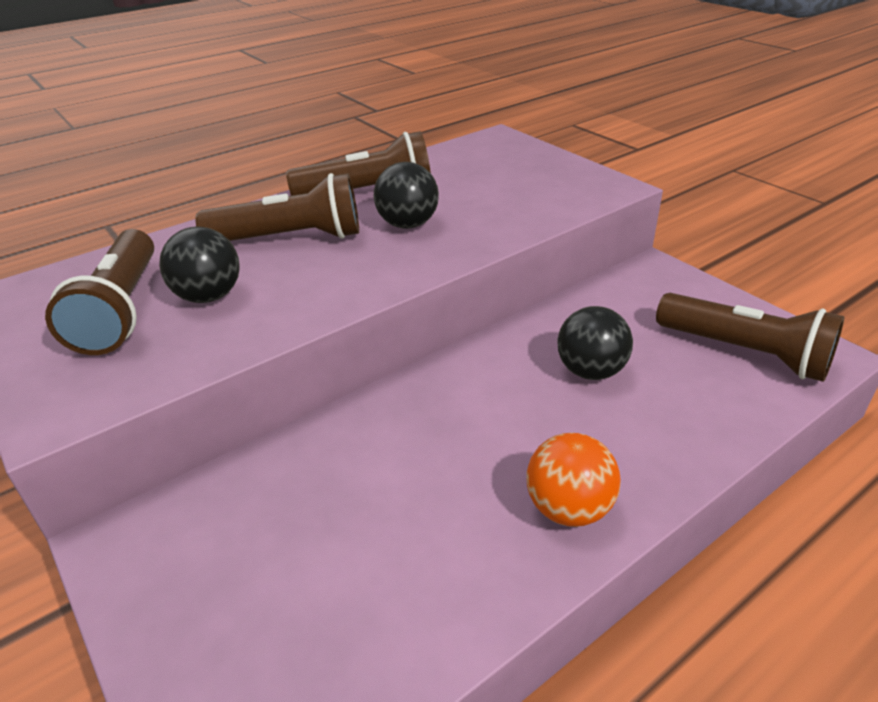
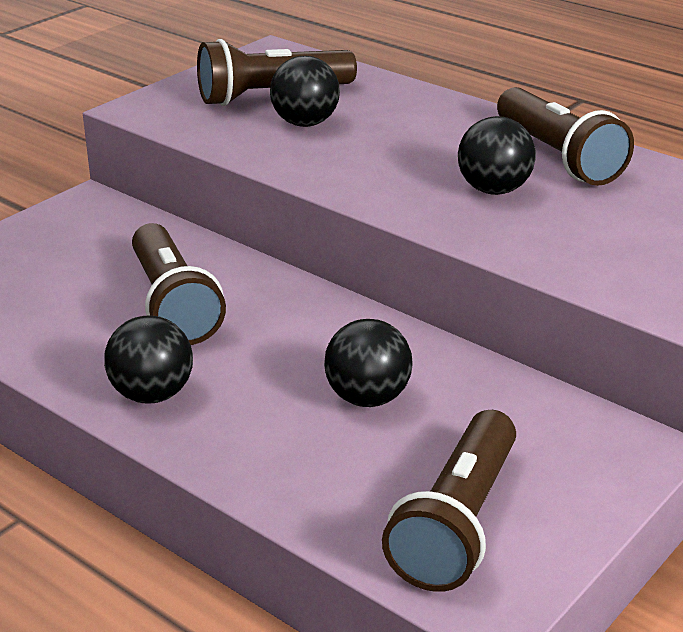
camera: 75 degrees right, 5 degrees down
brown flashlight [195,173,359,241] -> brown flashlight moved to [132,223,226,345]
orange ball [527,433,621,527] -> black ball [104,315,193,404]

